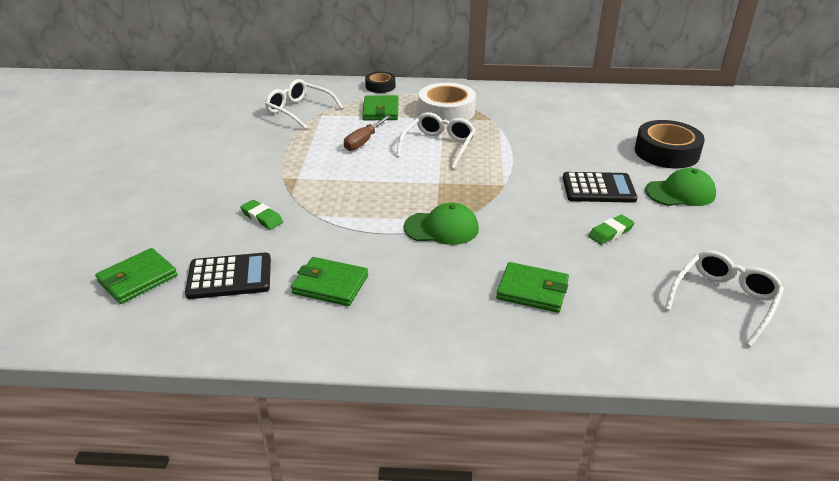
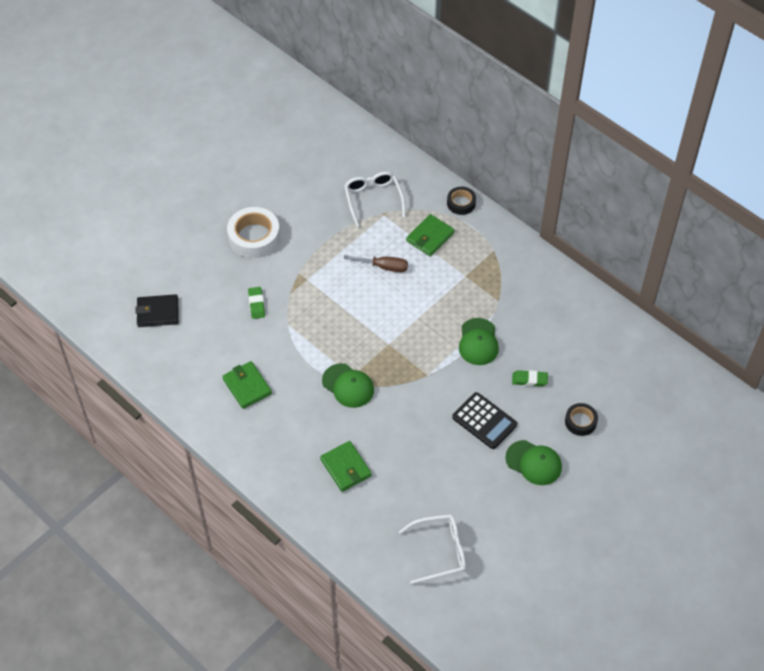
camera: 40 degrees right, 20 degrees up
green wallet [95,248,177,304] -> black wallet [135,294,179,327]
black calculator [185,252,271,299] -> none
brown screwdriver [344,115,391,151] -> brown screwdriver turned 150 degrees counterclockwise [344,255,408,272]
white glasses [396,112,476,169] -> none
white tape [419,83,476,124] -> white tape moved to [227,207,280,258]
green eraser [588,214,635,245] -> green eraser moved to [512,370,548,386]
black tape [635,120,705,169] -> black tape [565,403,598,436], size x0.57
none -> green cap [459,318,499,365]

